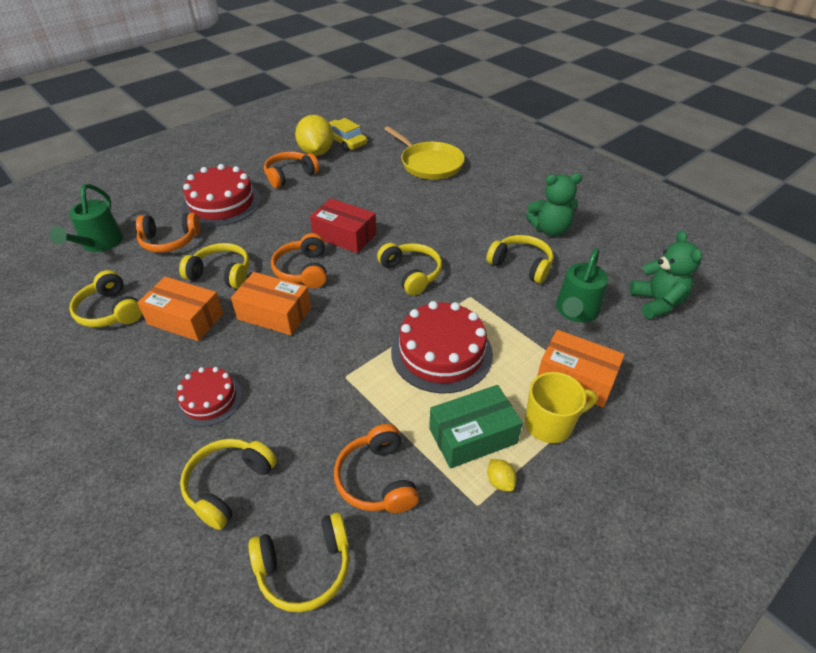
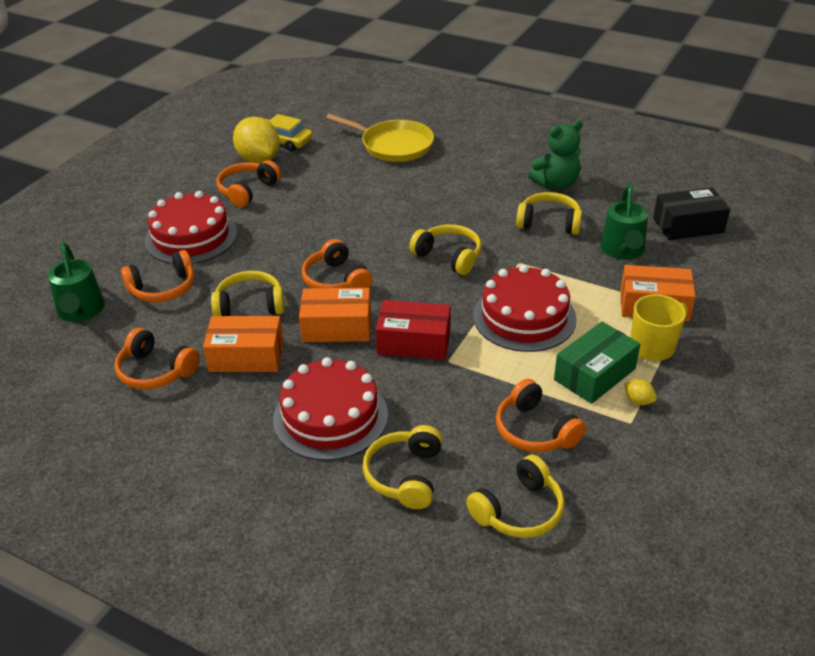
camera: 20 degrees left, 5 degrees down
yellow headphones [69,270,142,327] -> orange headphones [114,328,199,389]
red cake [176,367,242,427] -> red cake [273,357,388,461], size x1.69
red box [310,198,376,253] -> red box moved to [376,300,451,360]
green teddy bear [629,231,702,319] -> black box [653,187,730,240]

